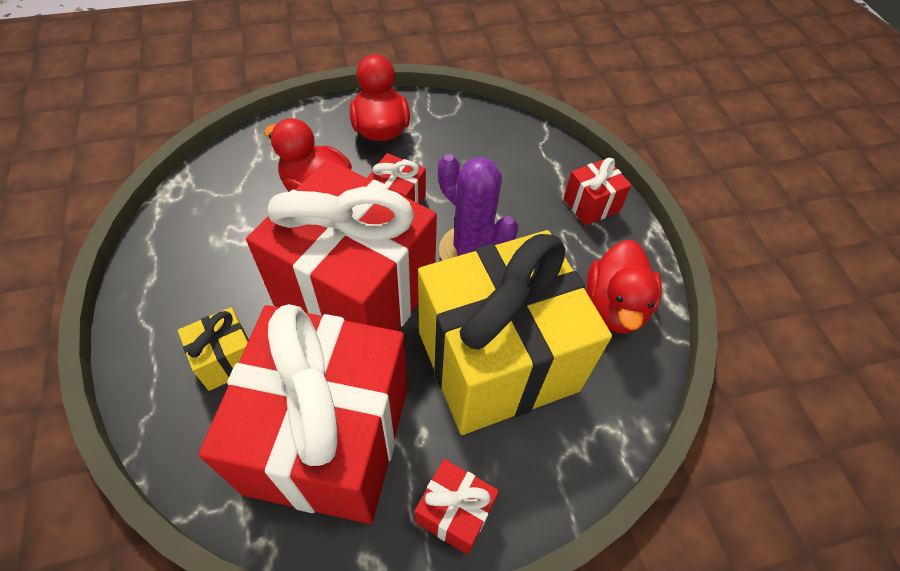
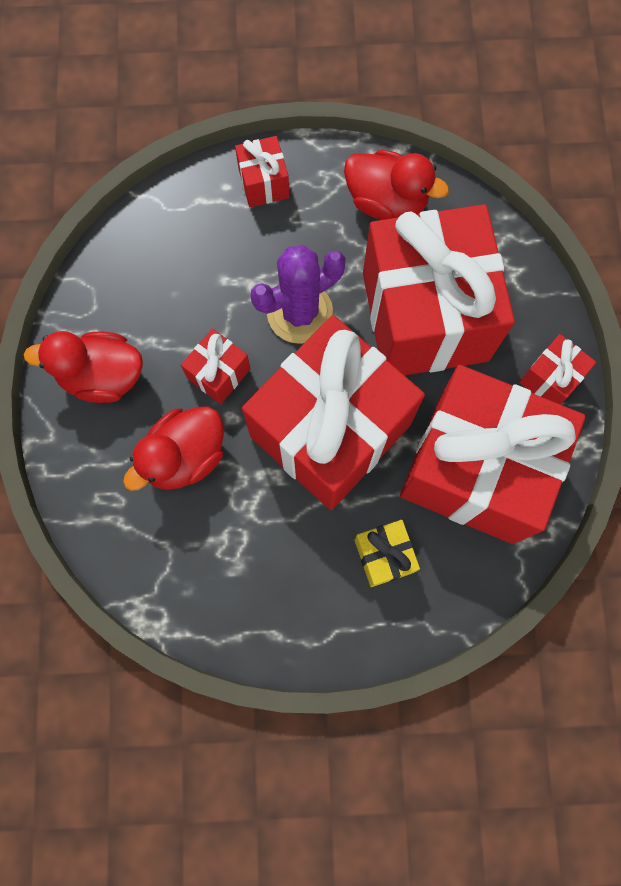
camera: 75 degrees left, 20 degrees up
yellow gift [418,230,612,435] -> red gift [363,204,515,375]

